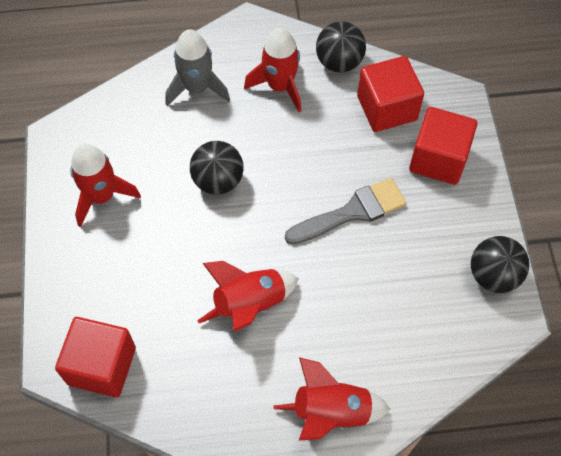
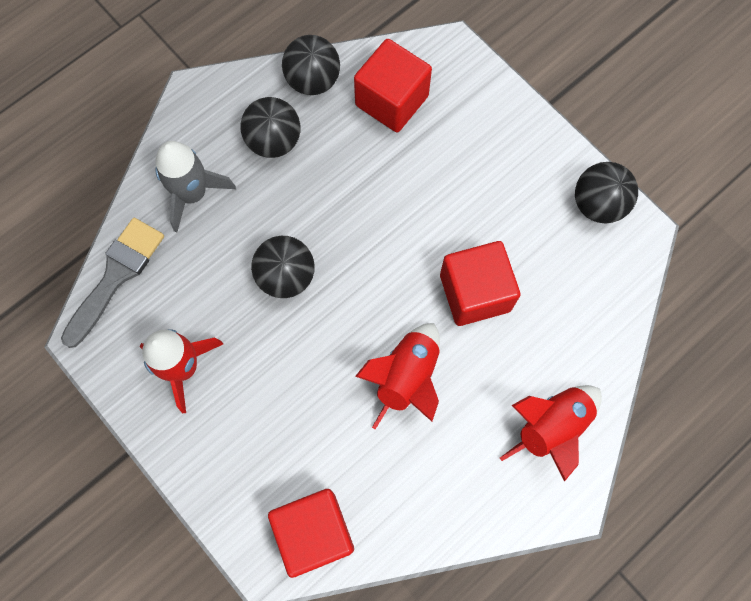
camera: 35 degrees left, 10 degrees up
red rocket [244,28,301,112] -> black ball [240,97,301,158]
grey brush [285,178,407,245] -> grey brush moved to [61,218,164,348]
red cube [409,107,477,185] -> red cube moved to [440,241,520,326]

